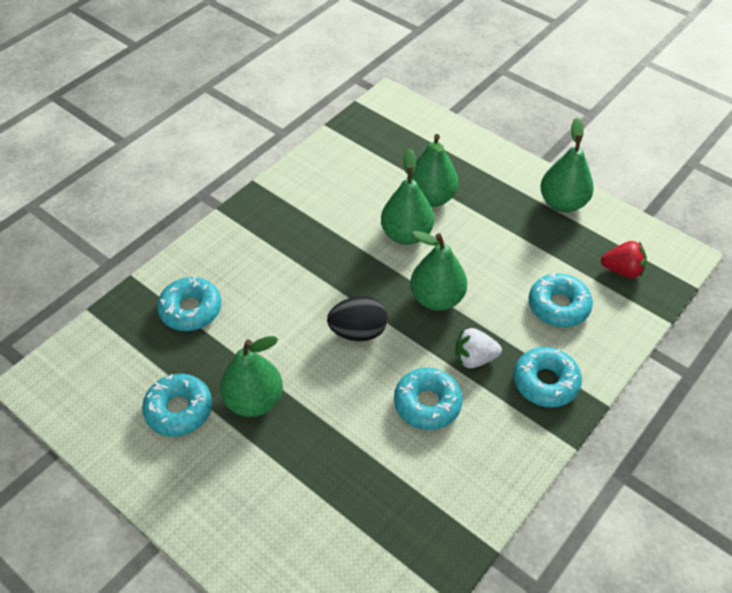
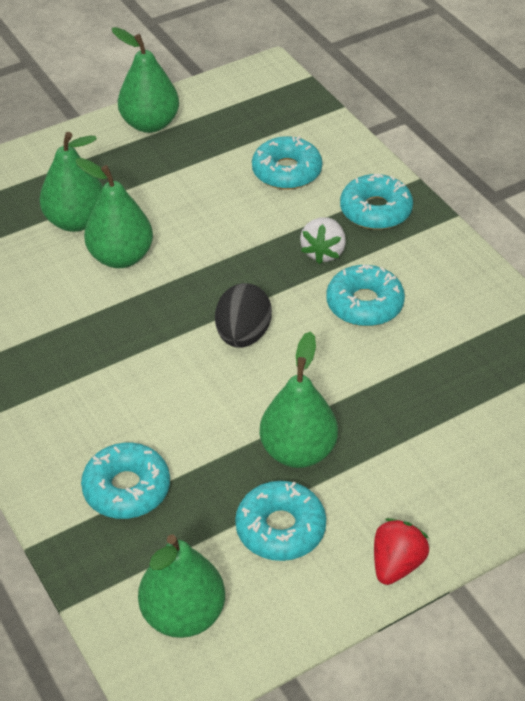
camera: 70 degrees left, 5 degrees down
green pear [410,231,467,311] -> green pear moved to [138,534,225,638]
red strawberry [601,241,647,278] -> red strawberry moved to [374,518,429,585]

